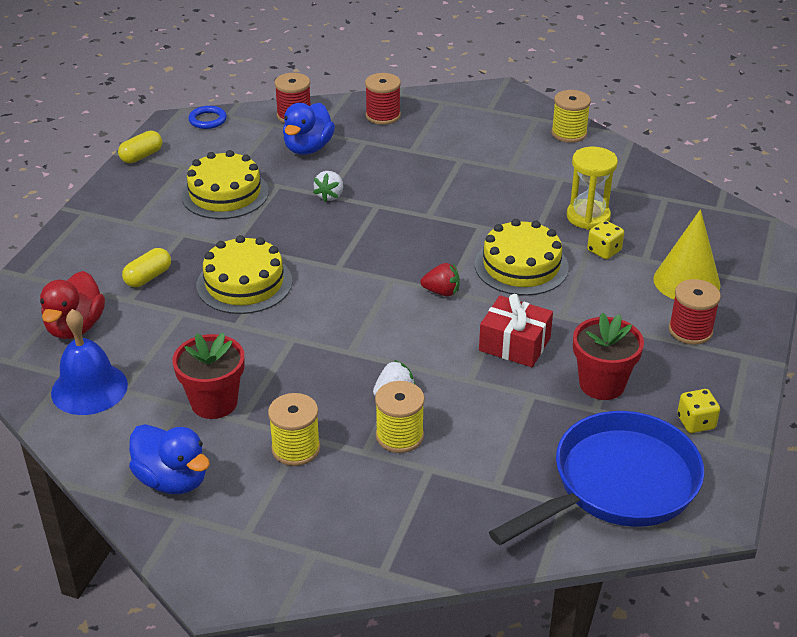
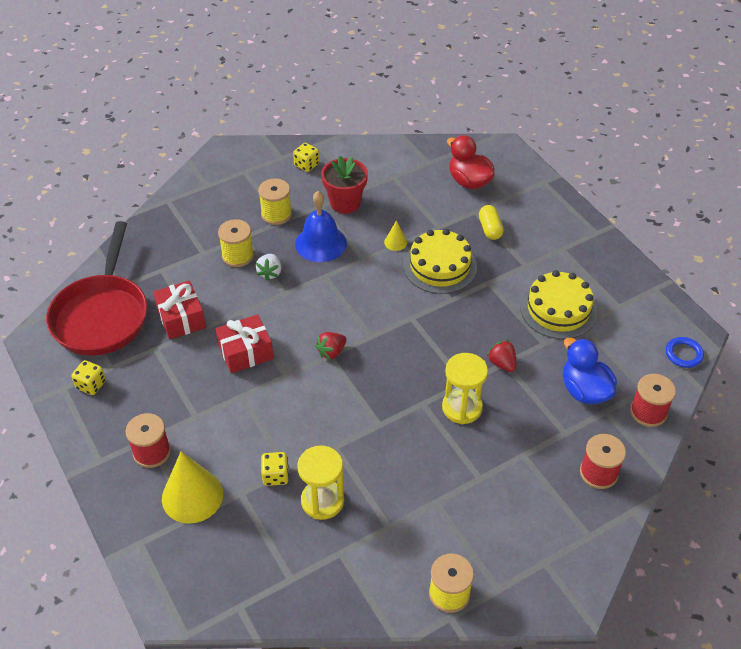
camera: 130 degrees right, 10 degrees up
blue bell [51,309,128,415] -> blue bell moved to [295,191,347,262]
yellow capsule [118,131,162,163] -> none
blue duck [129,424,210,494] -> yellow dice [293,143,319,172]
white strawberry [313,171,343,202] -> red strawberry [487,340,516,372]
yellow cake [475,219,569,296] -> none
blue pan [489,411,704,545] -> red pan [46,221,147,356]
red flower pot [573,312,644,400] -> none
none -> red gift [153,280,206,339]
none -> yellow cone [384,220,407,251]
none -> yellow hourglass [442,353,488,424]

